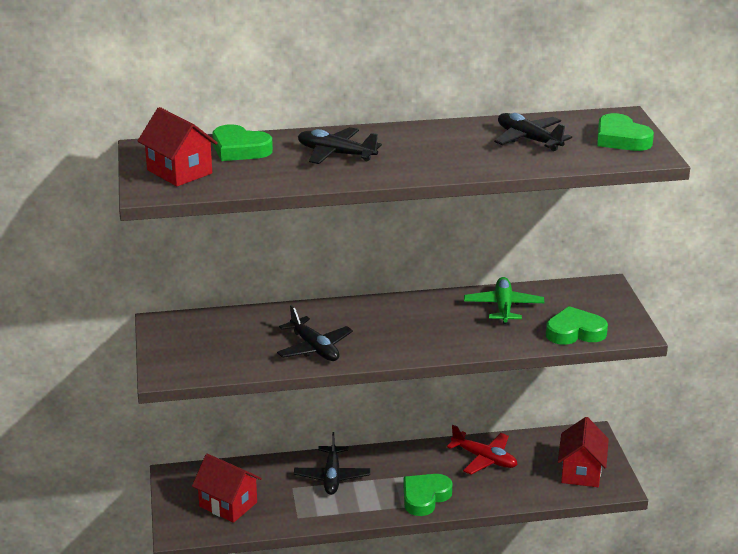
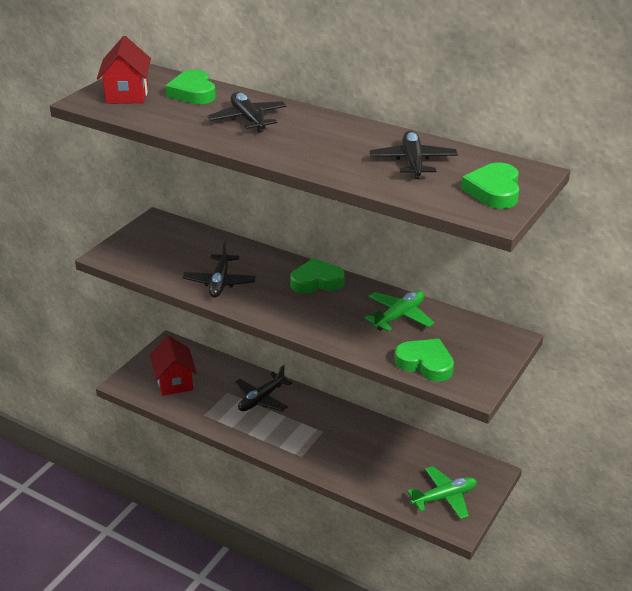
camera: 40 degrees right, 5 degrees up
green heart [404,474,453,516] -> green heart moved to [290,258,345,293]
red plane [447,425,518,475] -> none
red house [558,417,609,487] -> green plane [407,466,477,519]

